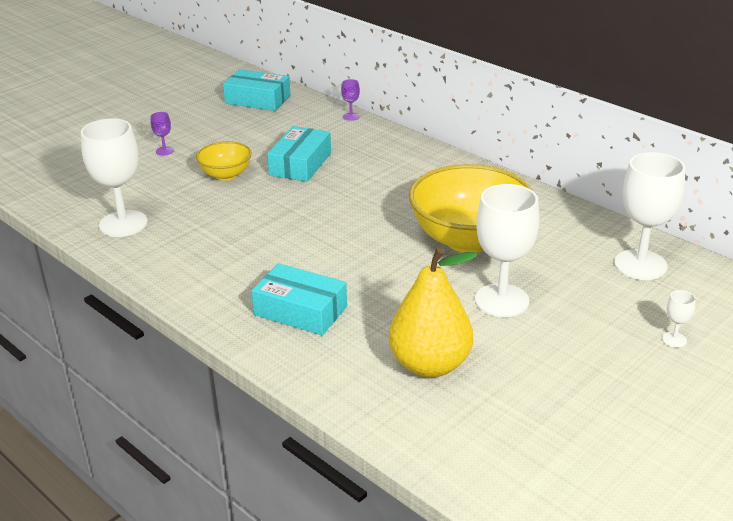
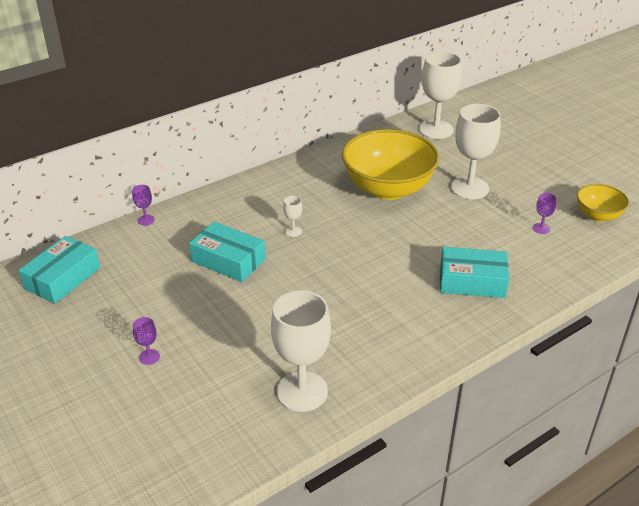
camera: 80 degrees left, 5 degrees up
yellow bowl [196,141,252,181] -> yellow bowl moved to [577,184,629,222]
turquoise box [251,263,347,335] -> turquoise box turned 60 degrees clockwise [440,247,509,298]
yellow pear [389,247,478,378] -> purple goblet [533,193,557,234]
white goblet [662,290,696,348] -> white goblet moved to [283,196,302,237]

